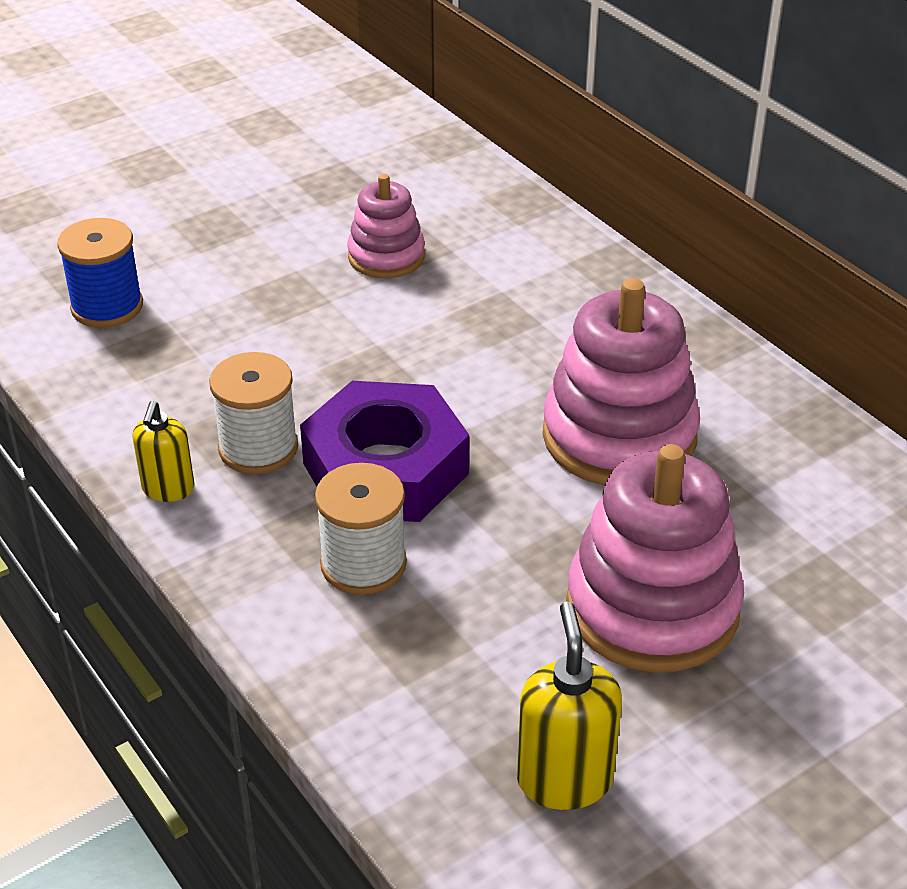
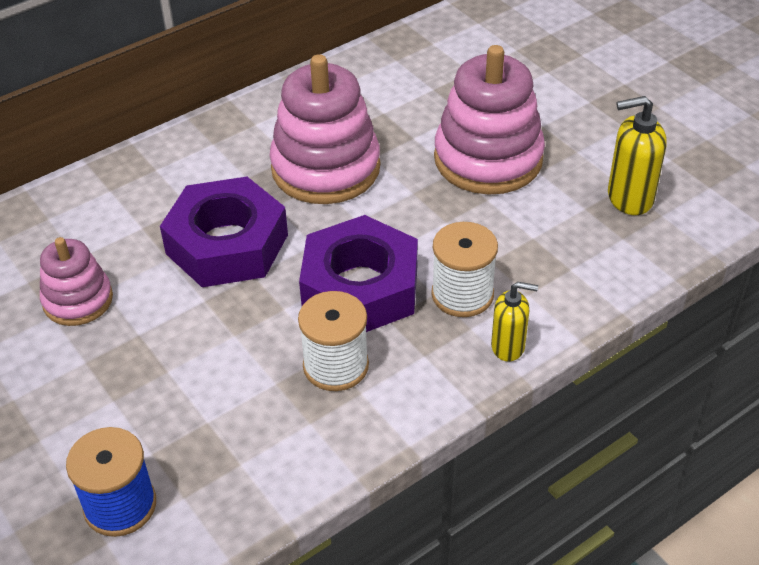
camera: 90 degrees left, 5 degrees up
yellow soap dispenser [133,401,195,502] -> yellow soap dispenser moved to [491,282,538,362]
none -> purple nut [160,177,288,287]

